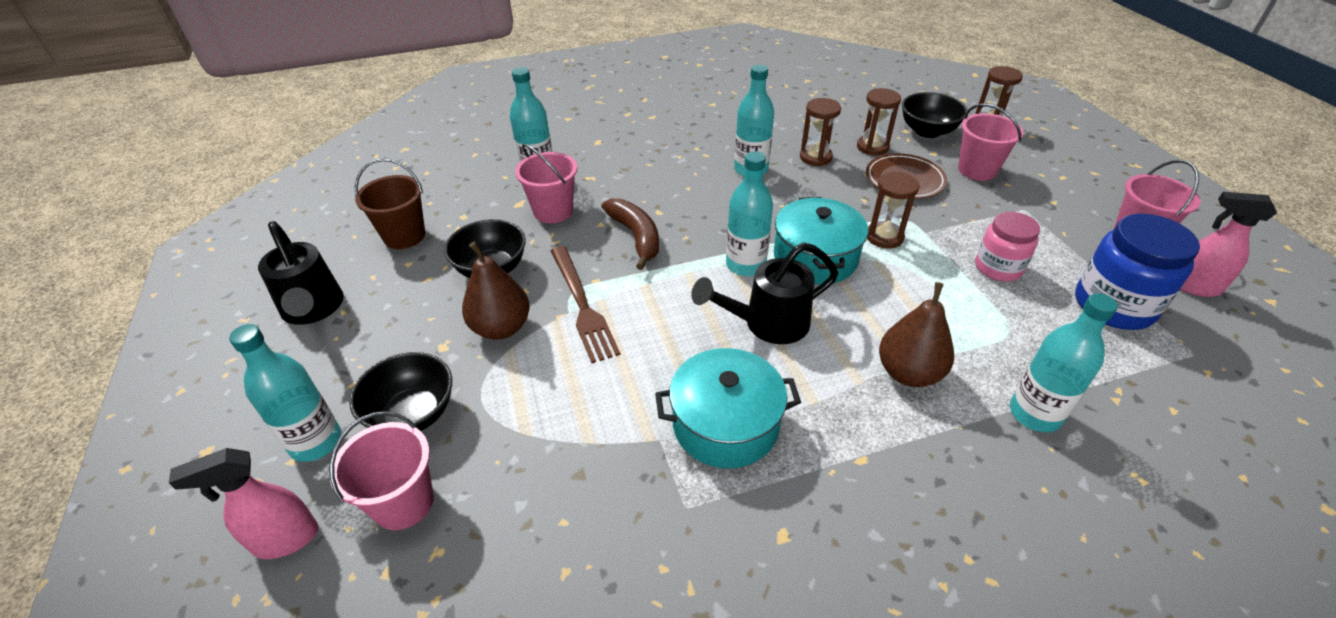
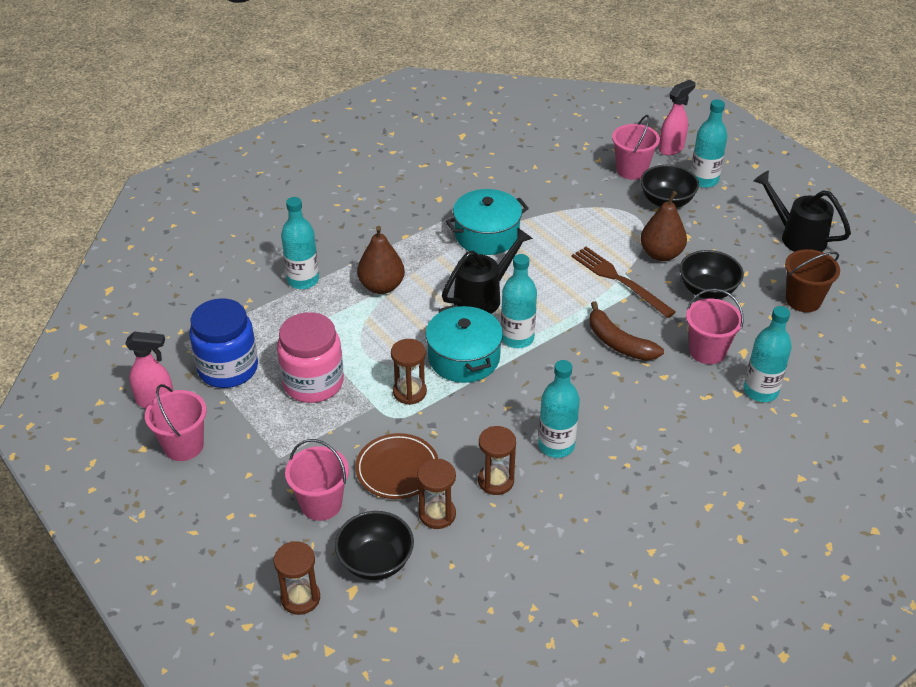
camera: 160 degrees right, 0 degrees up
pink jar [975,212,1040,281] -> pink jar [277,312,344,403], size x1.54

